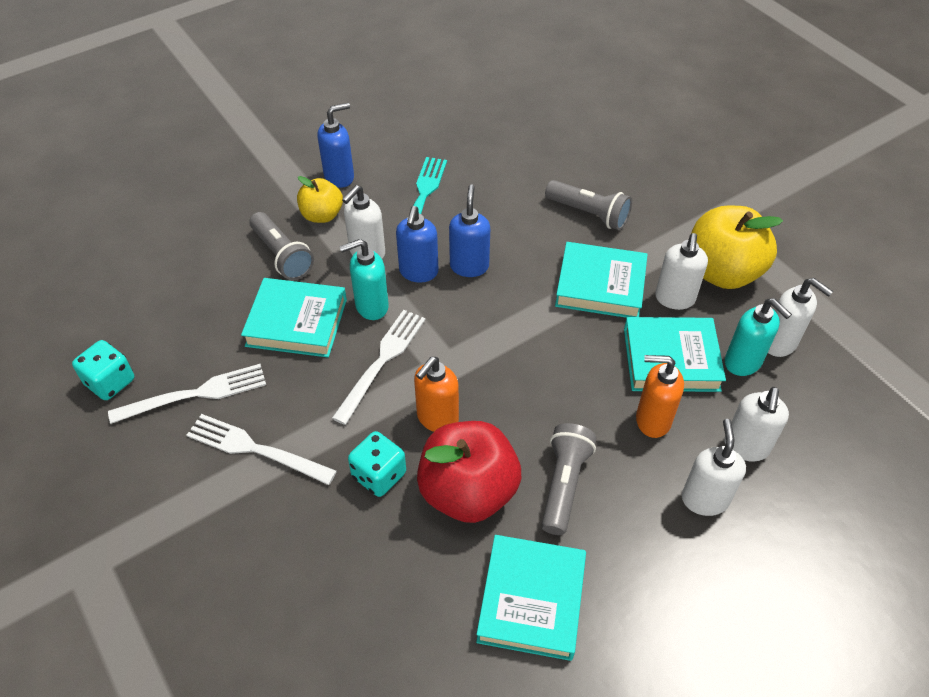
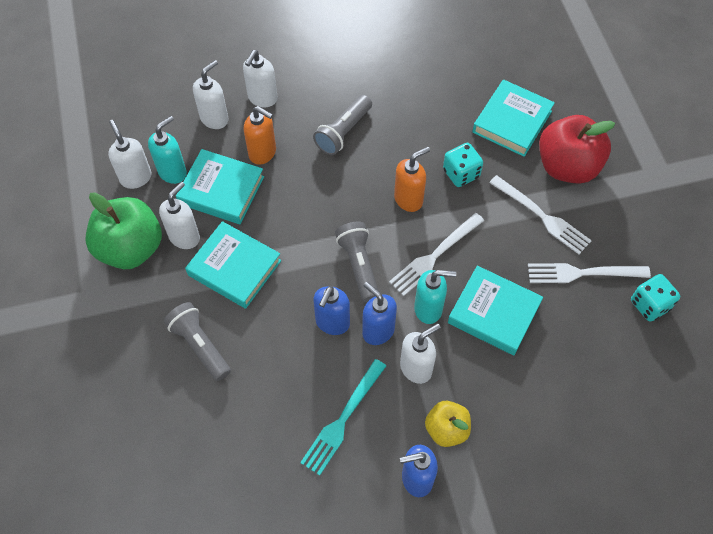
camera: 160 degrees left, 10 degrees up
grey flashlight [249,212,314,280] -> grey flashlight moved to [335,222,378,302]
blue soap dispenser [396,206,438,282] -> blue soap dispenser turned 75 degrees counterclockwise [362,282,397,345]
red apple [417,421,521,523] -> red apple moved to [539,115,615,184]
turquoise book [476,535,586,661] -> turquoise book moved to [472,79,555,157]
yellow apple [691,206,783,289] -> green apple [85,192,162,269]
turquoise soap dispenser [725,298,792,376] -> turquoise soap dispenser turned 60 degrees clockwise [148,116,187,184]

